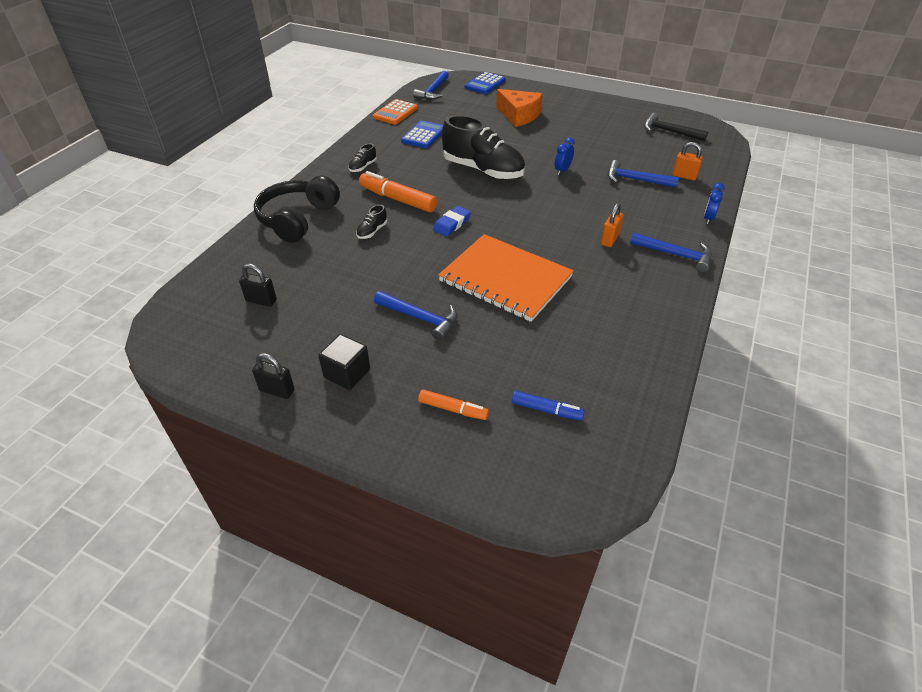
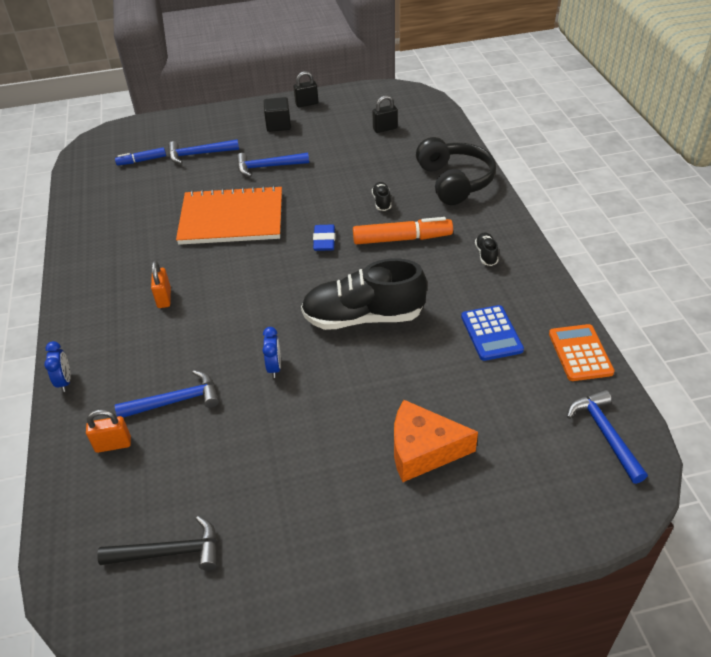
camera: 145 degrees right, 0 degrees up
orange marker [418,390,489,420] -> none
blue calculator [465,72,506,94] -> none
blue hammer [630,233,712,272] -> blue hammer moved to [168,139,239,164]

